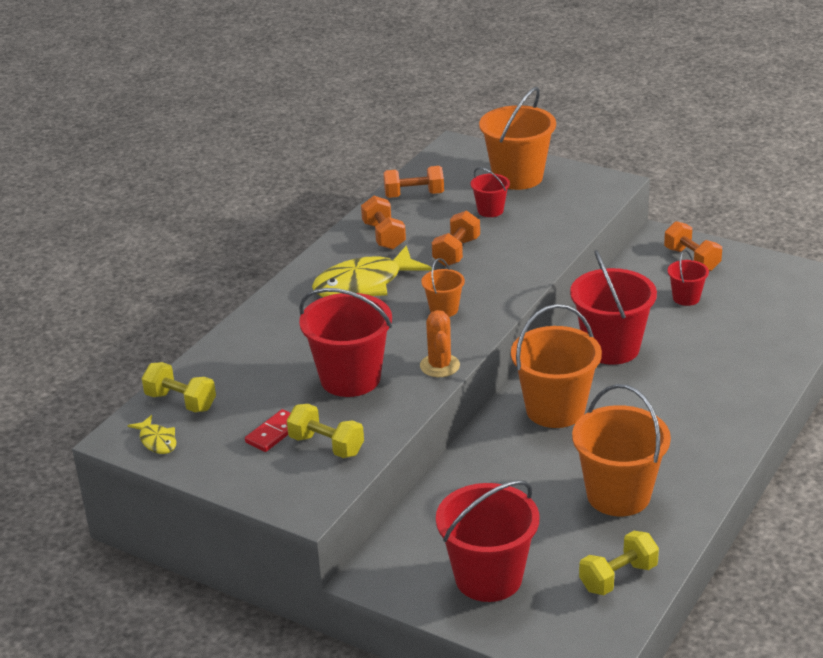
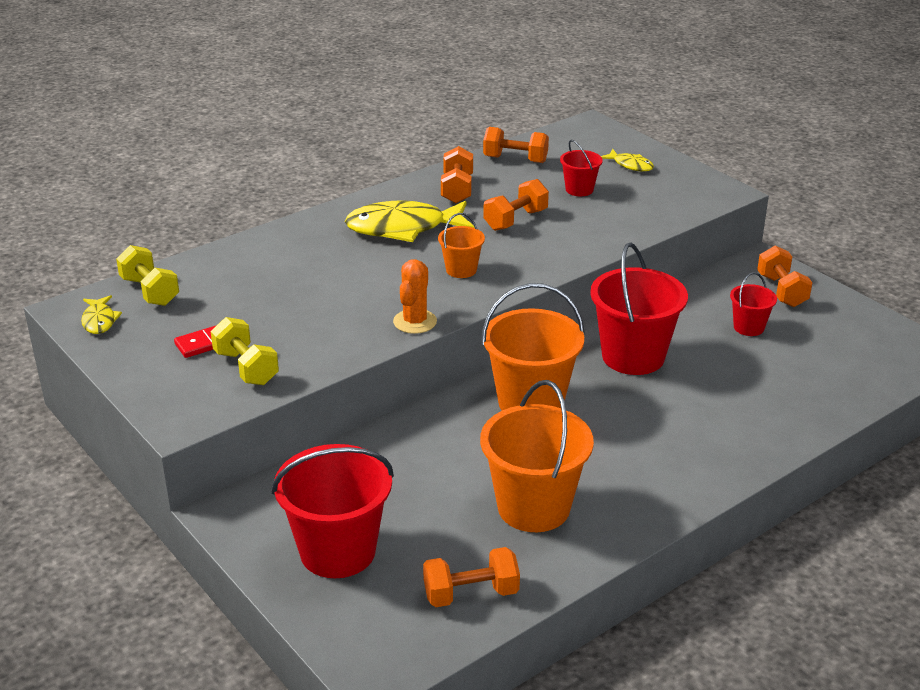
camera: 20 degrees right, 0 degrees up
red bucket [299,288,392,397] -> none
orange bucket [479,87,556,190] -> yellow fish [601,149,654,171]
yellow dumbbell [579,531,659,595] -> orange dumbbell [423,547,520,607]

